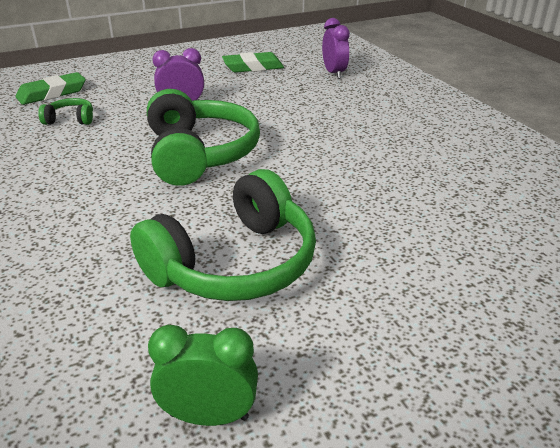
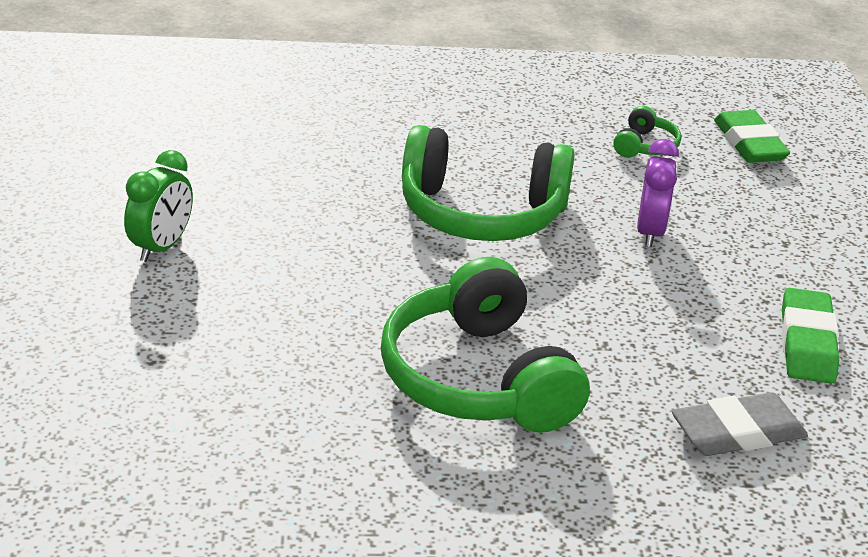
camera: 110 degrees right, 0 degrees up
green headphones [130,169,316,301] -> green headphones moved to [381,257,590,433]
green clock [148,325,258,426] -> green clock moved to [124,150,193,262]
purple clock [322,18,350,79] -> grey eraser [672,392,808,456]

